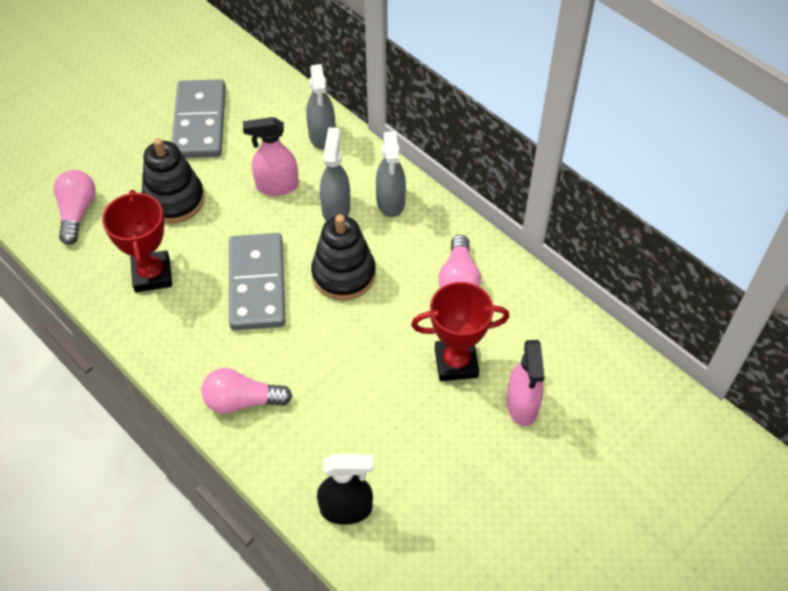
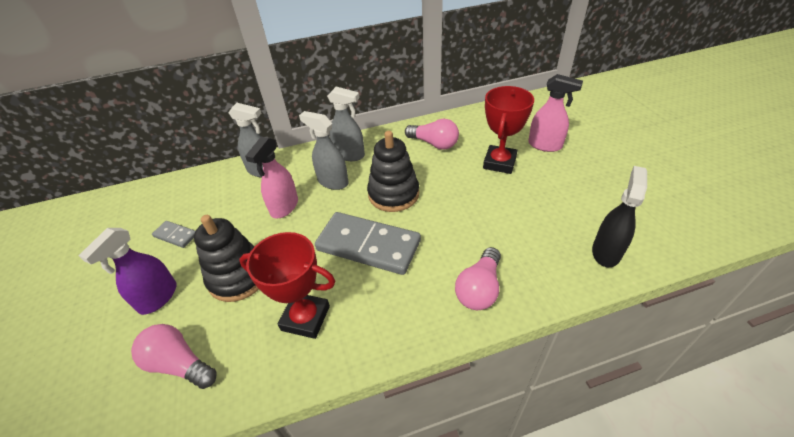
camera: 60 degrees left, 10 degrees down
grey domino [172,79,226,158] -> grey domino [152,221,195,248], size x0.45
none -> purple spray bottle [79,228,177,315]

